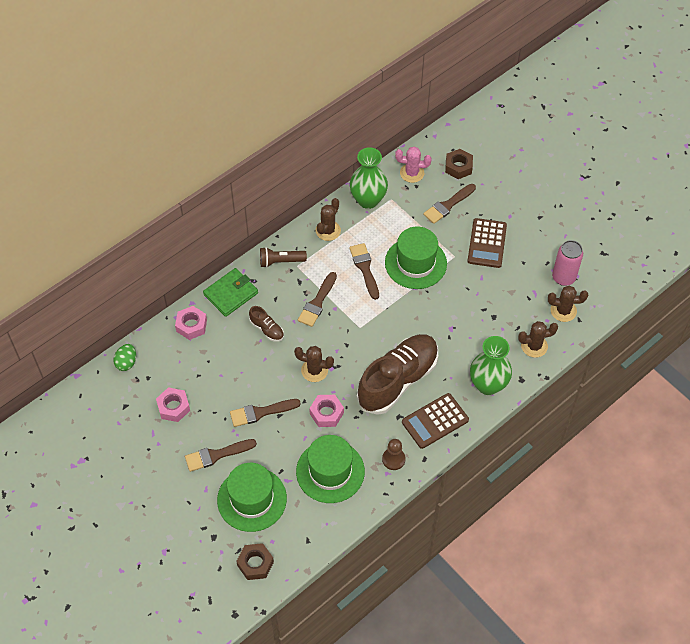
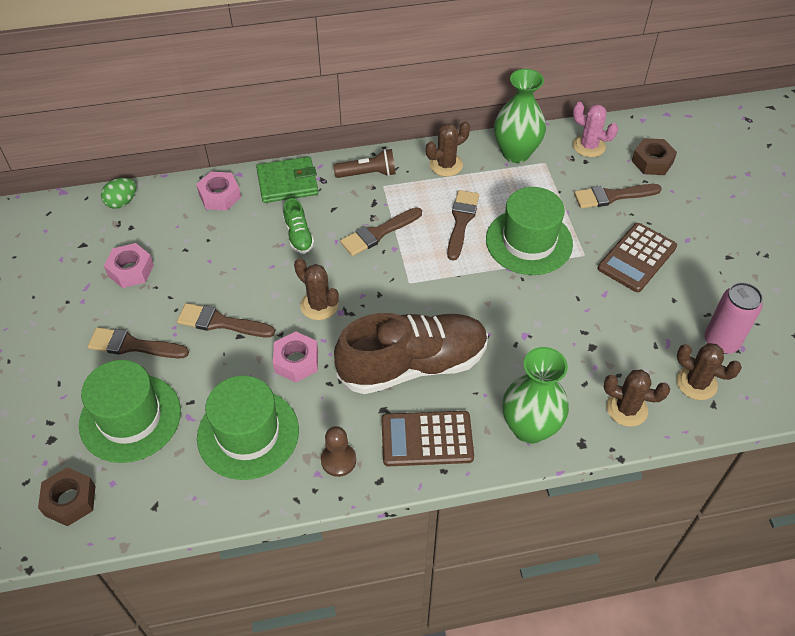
camera: 30 degrees right, 5 degrees down
brown shoe [249,306,284,342] -> green shoe [283,198,314,254]
brown flashlight [260,247,307,268] -> brown flashlight turned 150 degrees clockwise [333,149,396,178]

